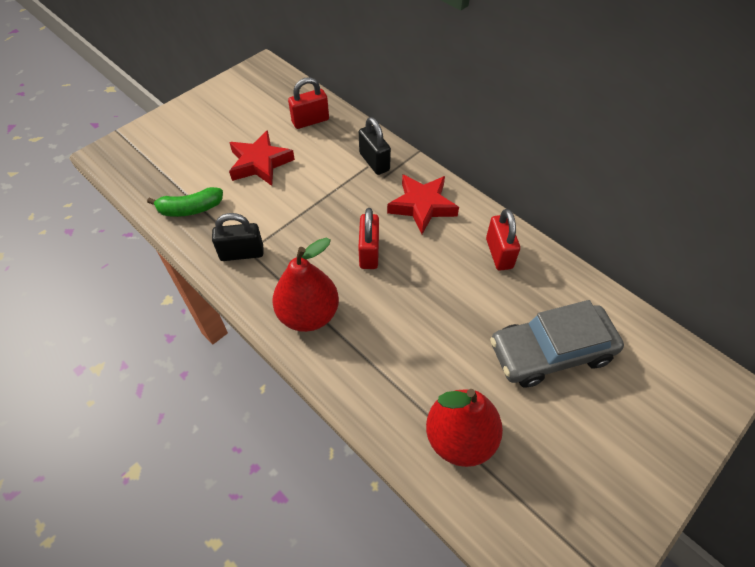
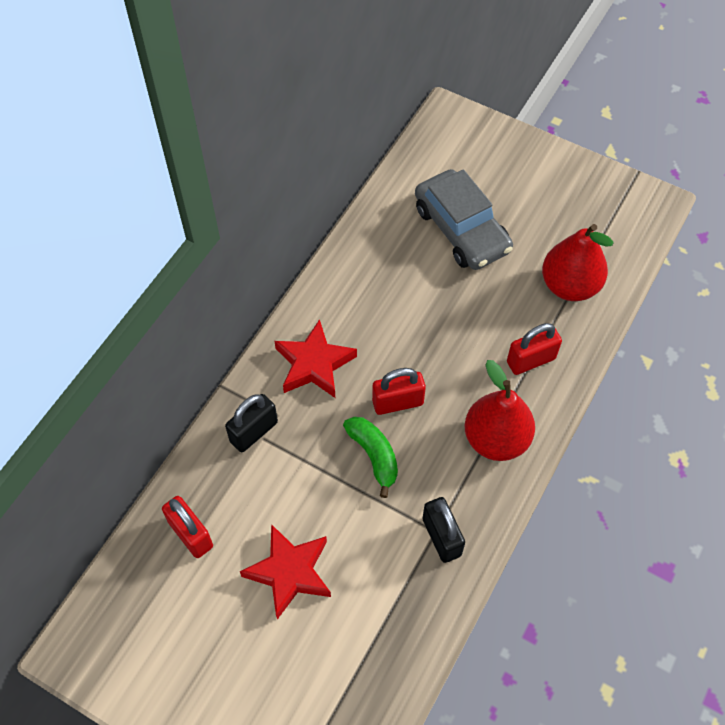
camera: 105 degrees left, 5 degrees up
green banana [147,187,223,217] -> green banana moved to [343,417,398,498]
red padlock [486,209,520,271] -> red padlock moved to [507,323,562,375]

